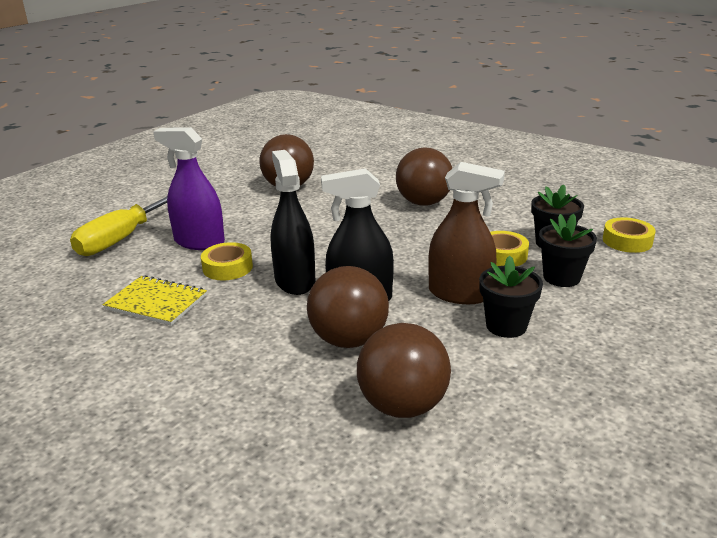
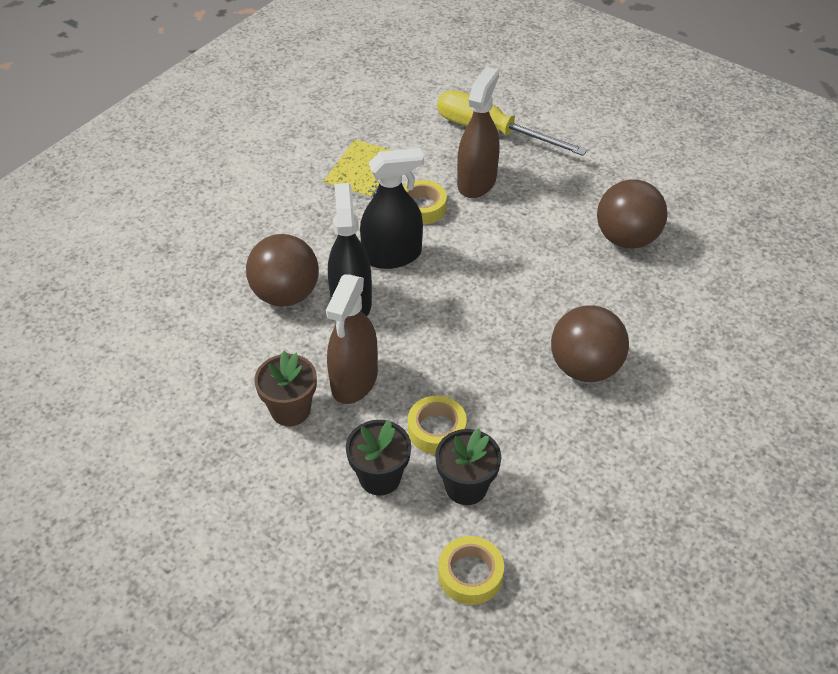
camera: 90 degrees right, 20 degrees up
purple spray bottle [153,127,225,250] -> brown spray bottle [457,66,500,198]
brown ball [357,323,451,418] -> none
black flower pot [479,255,543,338] -> brown flower pot [254,351,317,426]

